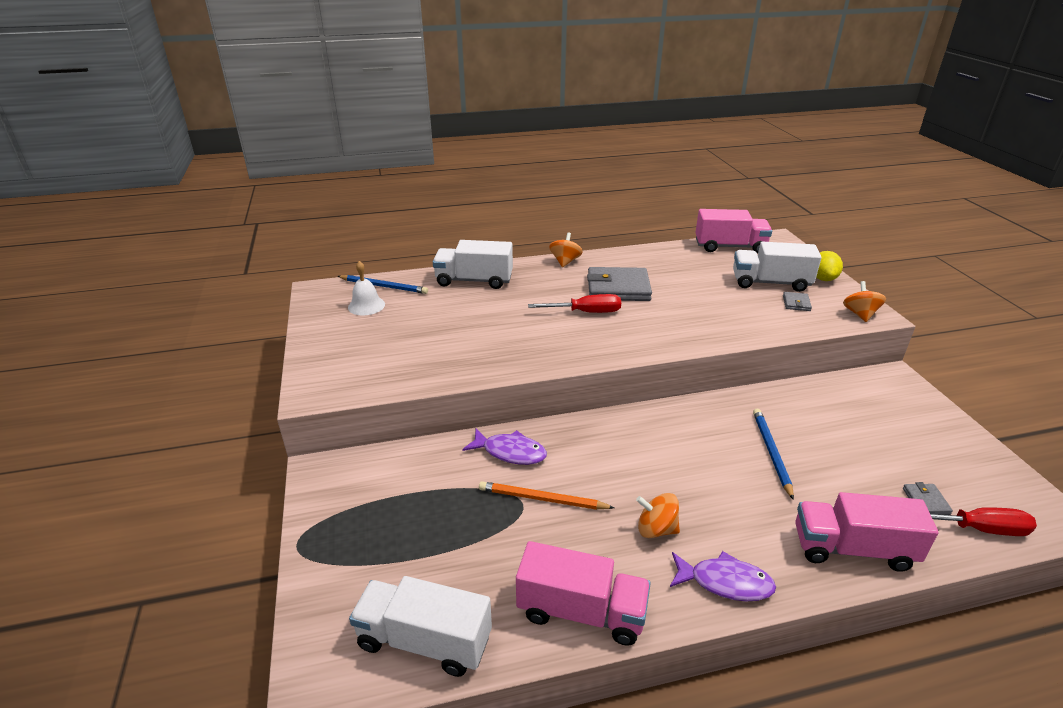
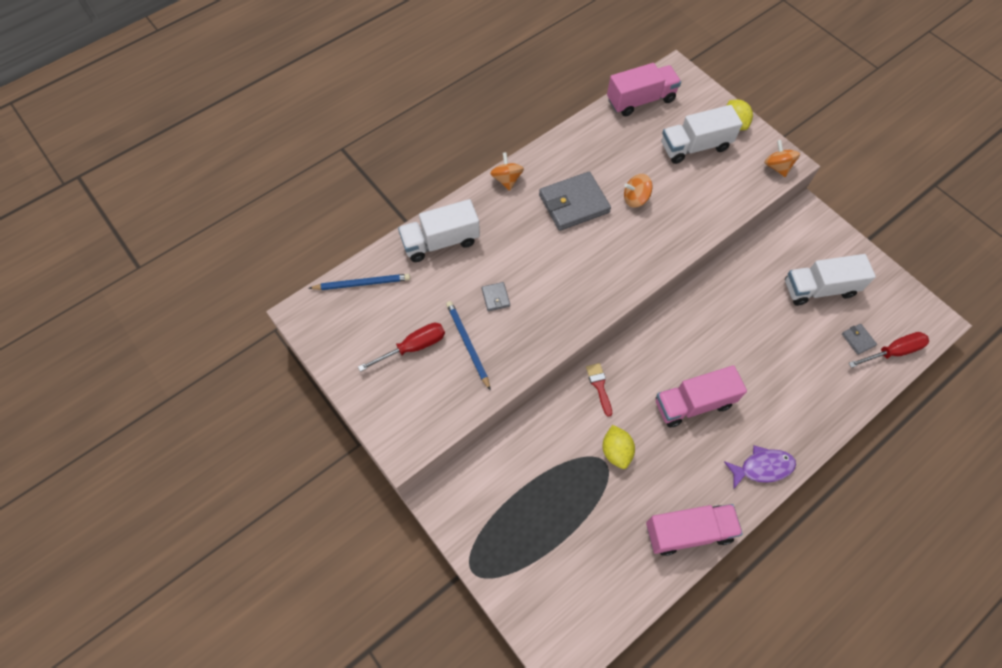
camera: 25 degrees left, 30 degrees up
white bell [348,261,385,316] -> none
white truck [349,576,492,677] -> white truck moved to [785,254,876,306]
purple fish [462,429,547,465] -> none
orange pencil [479,481,615,510] -> yellow lemon [603,425,635,469]
red screwdriver [528,294,621,313] -> red screwdriver moved to [358,323,445,372]
orange spinning top [636,493,680,538] -> orange spinning top moved to [624,174,652,208]
blue pencil [753,409,794,500] -> blue pencil moved to [446,301,491,391]
grey wallet [783,292,812,311] -> grey wallet moved to [482,282,510,311]
pink truck [795,492,938,572] -> pink truck moved to [656,365,747,427]
none -> red brush [586,363,612,417]

